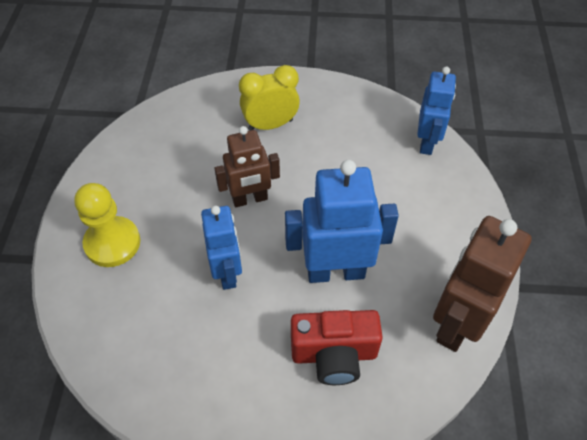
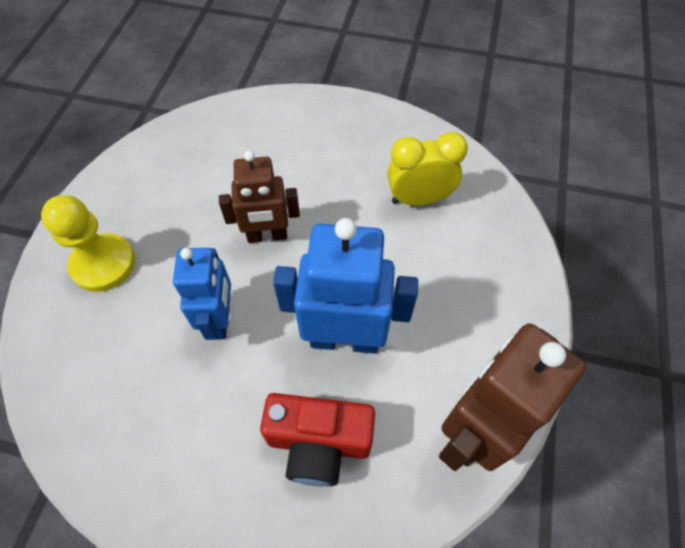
camera: 10 degrees right, 5 degrees up
yellow clock [239,65,300,130] -> yellow clock moved to [387,132,468,206]
blue robot [417,67,456,155] -> none

